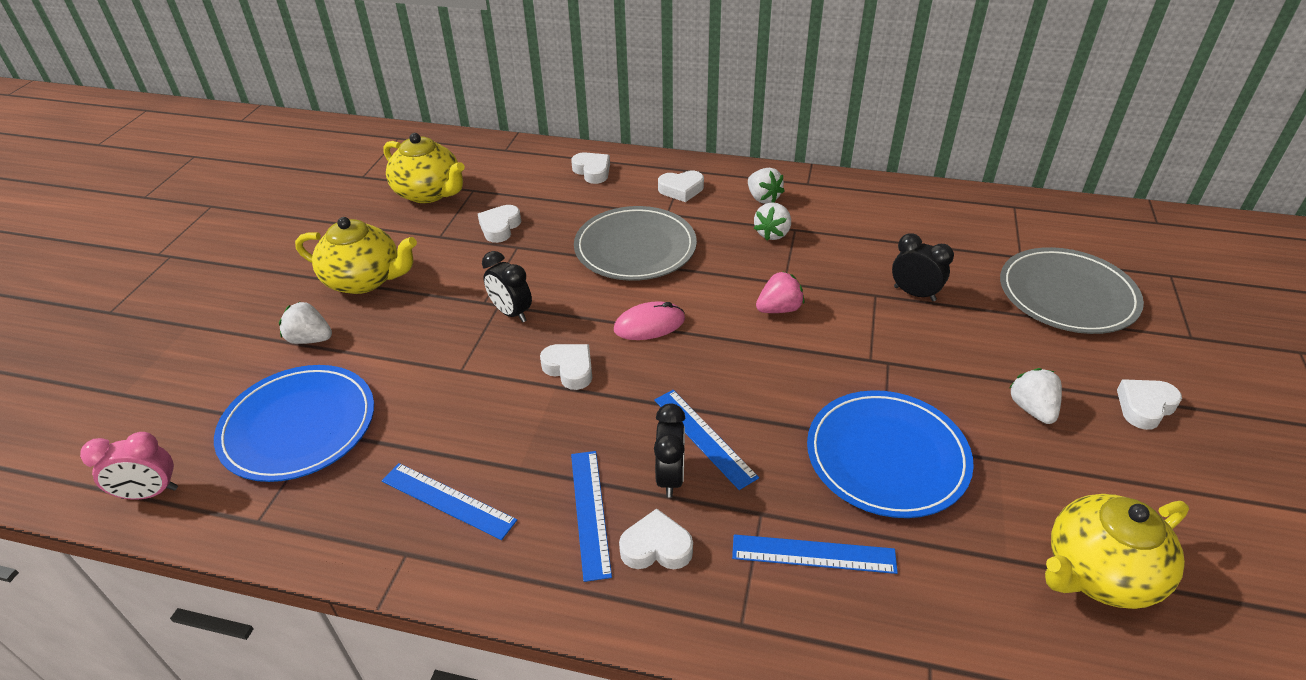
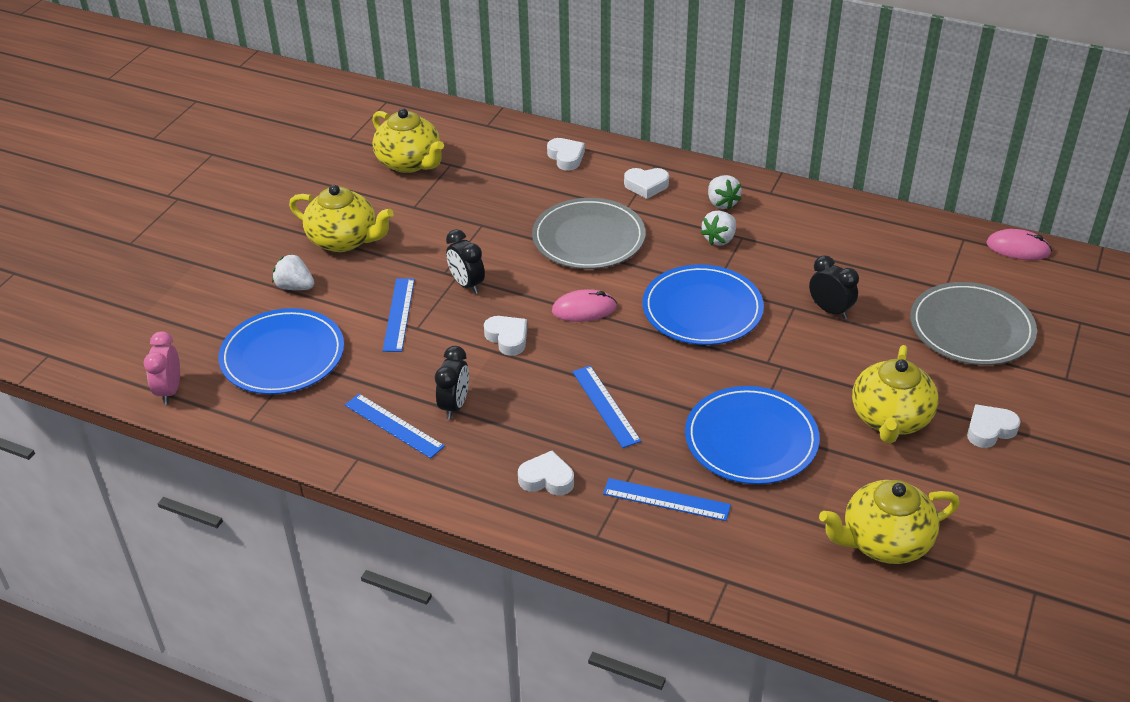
camera: 10 degrees right, 0 degrees up
pink clock [80,432,178,500] -> pink clock turned 90 degrees clockwise [144,331,180,404]
white heart [478,205,521,243] -> none
blue ruler [571,451,612,582] -> blue ruler moved to [383,278,415,352]
black clock [654,404,685,498] -> black clock moved to [435,346,469,419]
pink strawberry [756,271,804,313] -> blue plate [643,265,764,345]
white strawberry [1009,368,1062,424] -> yellow teapot [852,345,939,443]
none -> pink mouse [986,229,1052,260]

